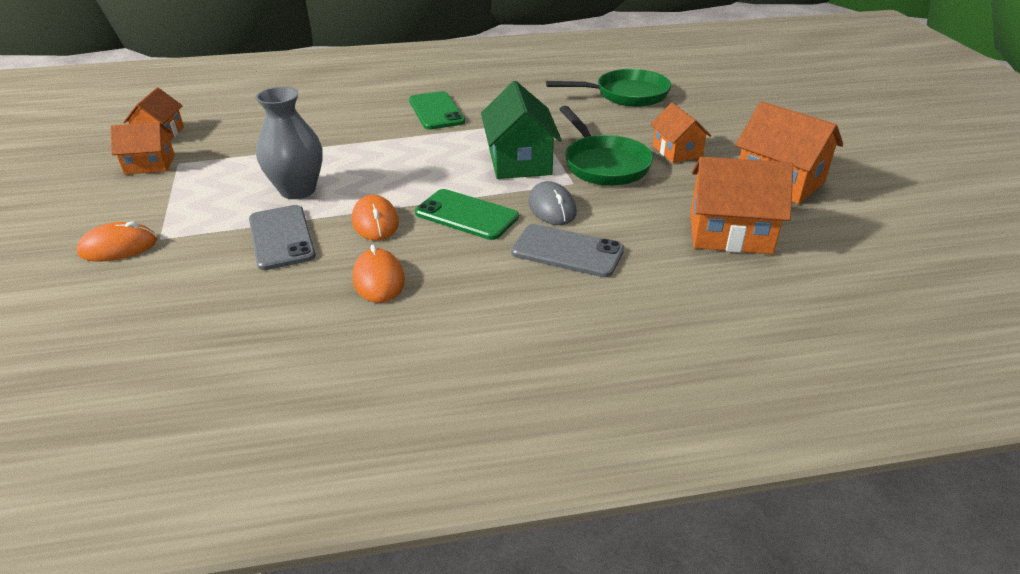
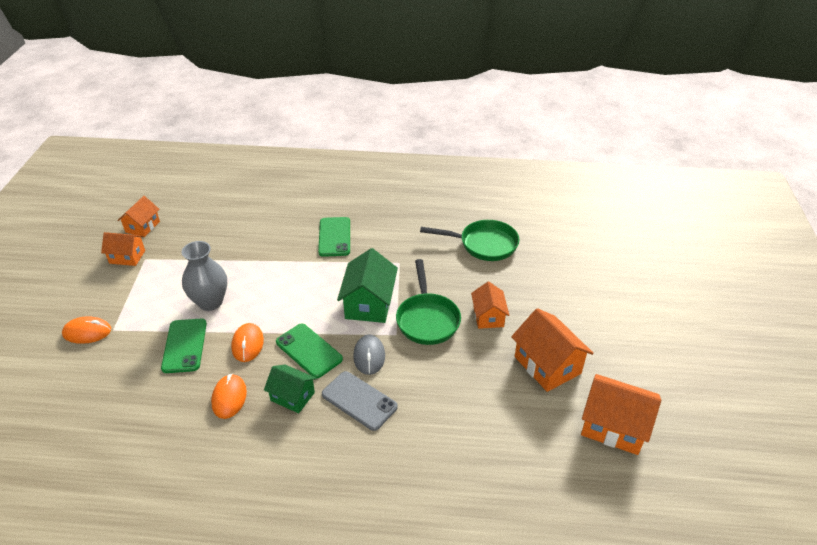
camera: 15 degrees right, 5 degrees up
grey phone [249,205,316,270] -> green phone [161,319,207,373]
orange house [690,157,793,254] -> orange house moved to [581,374,661,455]
none -> green house [264,365,317,413]

